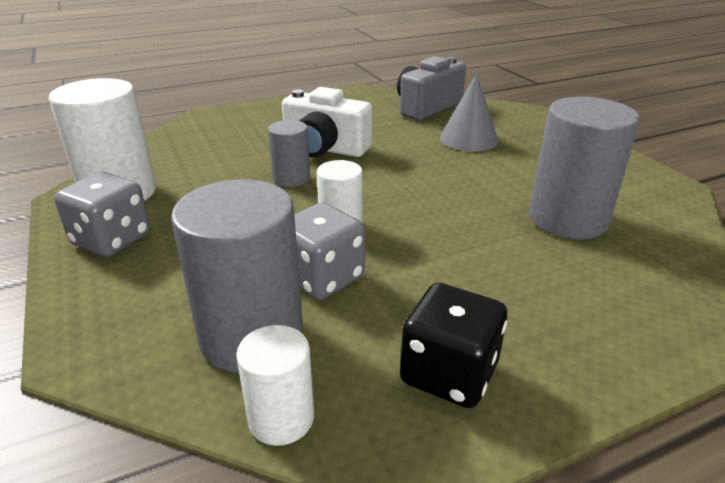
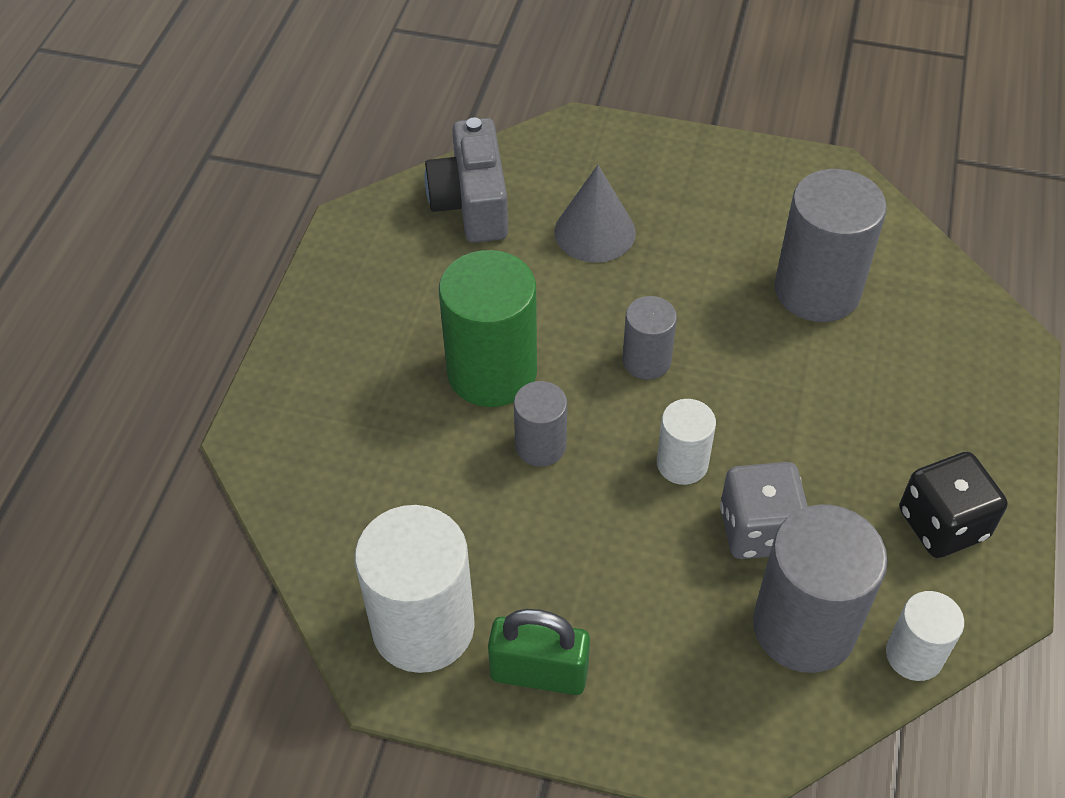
camera: 50 degrees left, 20 degrees up
grey dice [54,172,150,257] -> green padlock [488,609,590,695]
white camera [282,87,372,158] -> green cylinder [439,250,537,407]
none -> grey cylinder [622,296,677,380]

